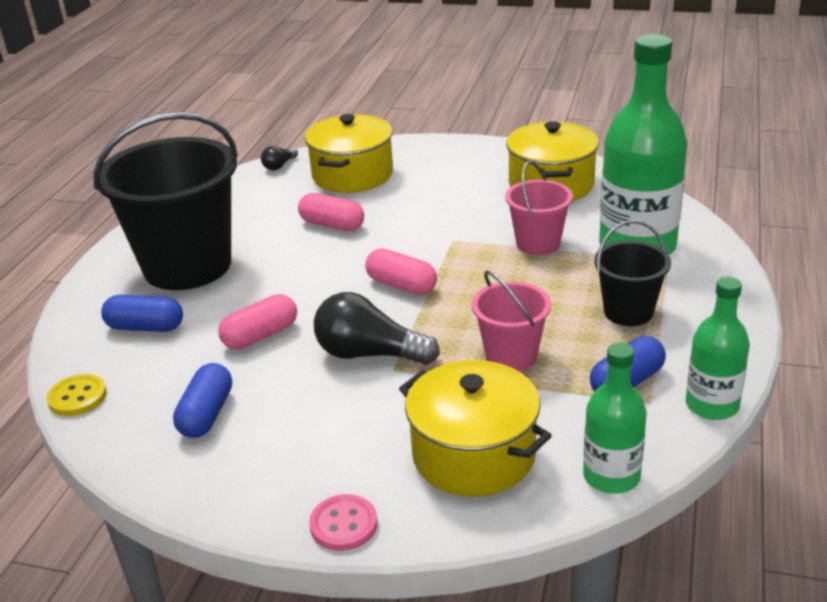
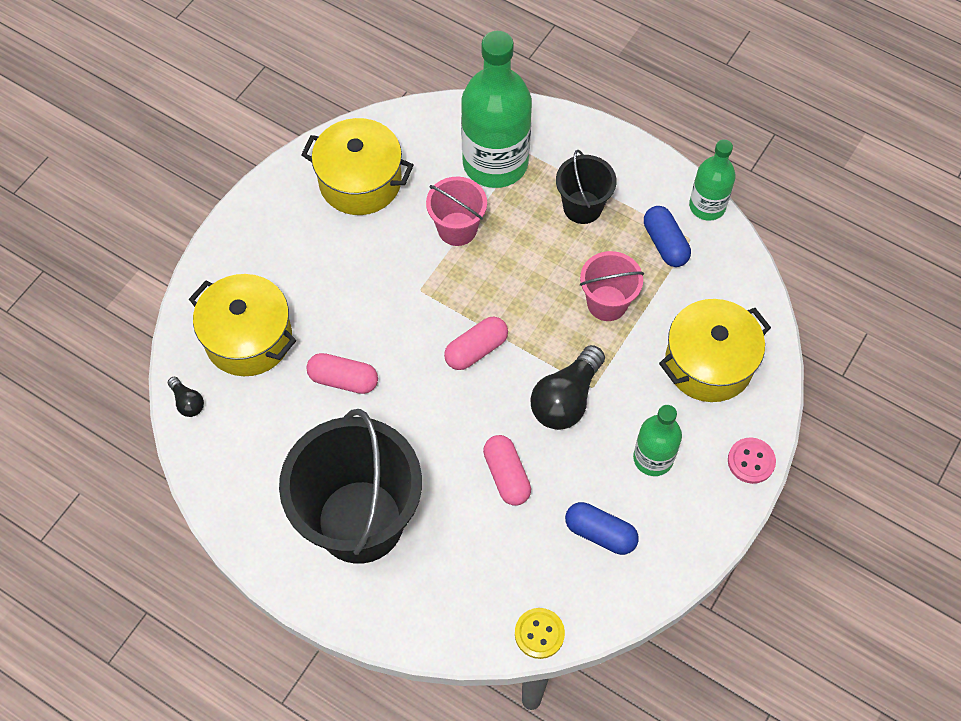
camera: 75 degrees left, 30 degrees up
blue capsule [101,295,183,332] -> none
pink capsule [298,193,364,231] -> pink capsule turned 60 degrees clockwise [306,353,378,394]
green bottle [583,343,647,494] -> green bottle moved to [633,405,682,476]

